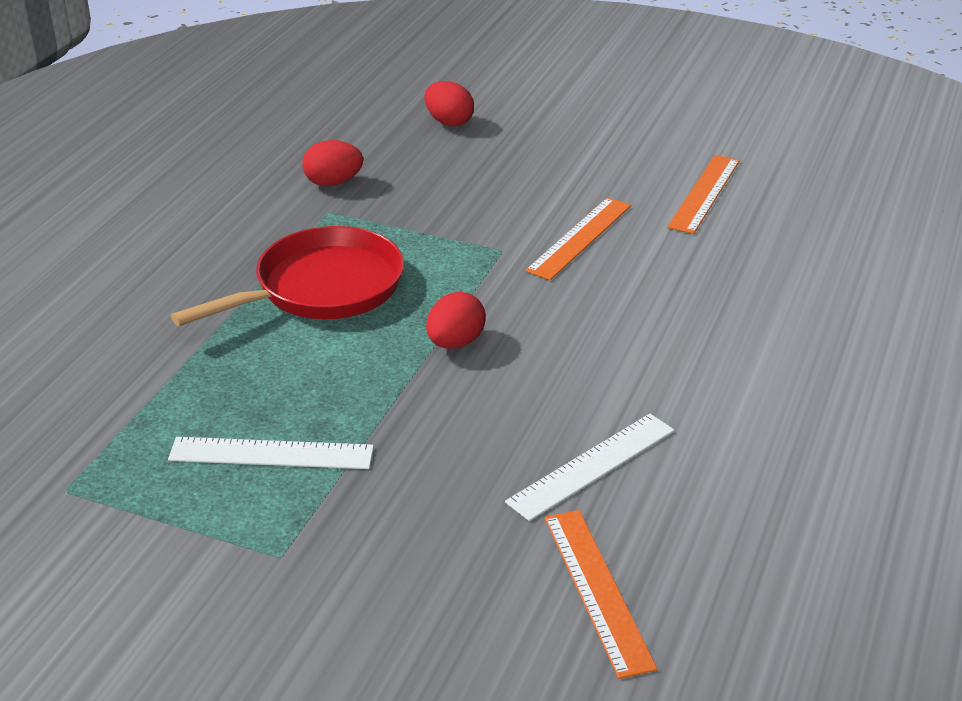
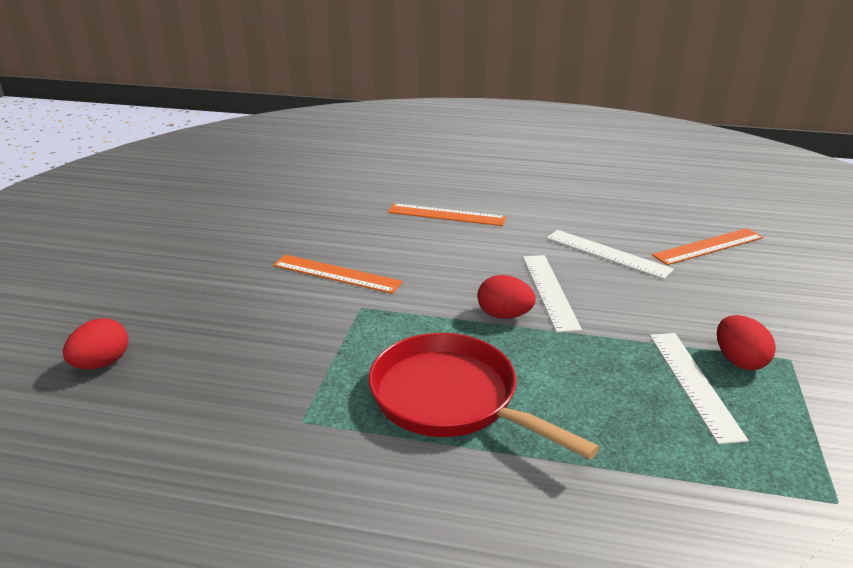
camera: 100 degrees left, 5 degrees down
red egg [302,140,363,187] -> red egg moved to [717,315,776,370]
orange ruler [667,155,740,234] -> orange ruler moved to [388,203,506,226]
none -> white ruler [523,255,582,333]

